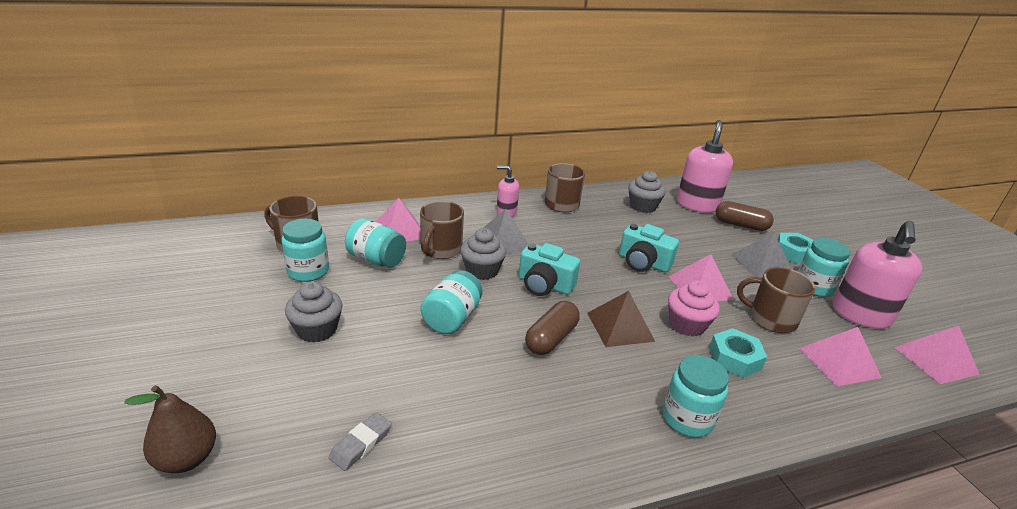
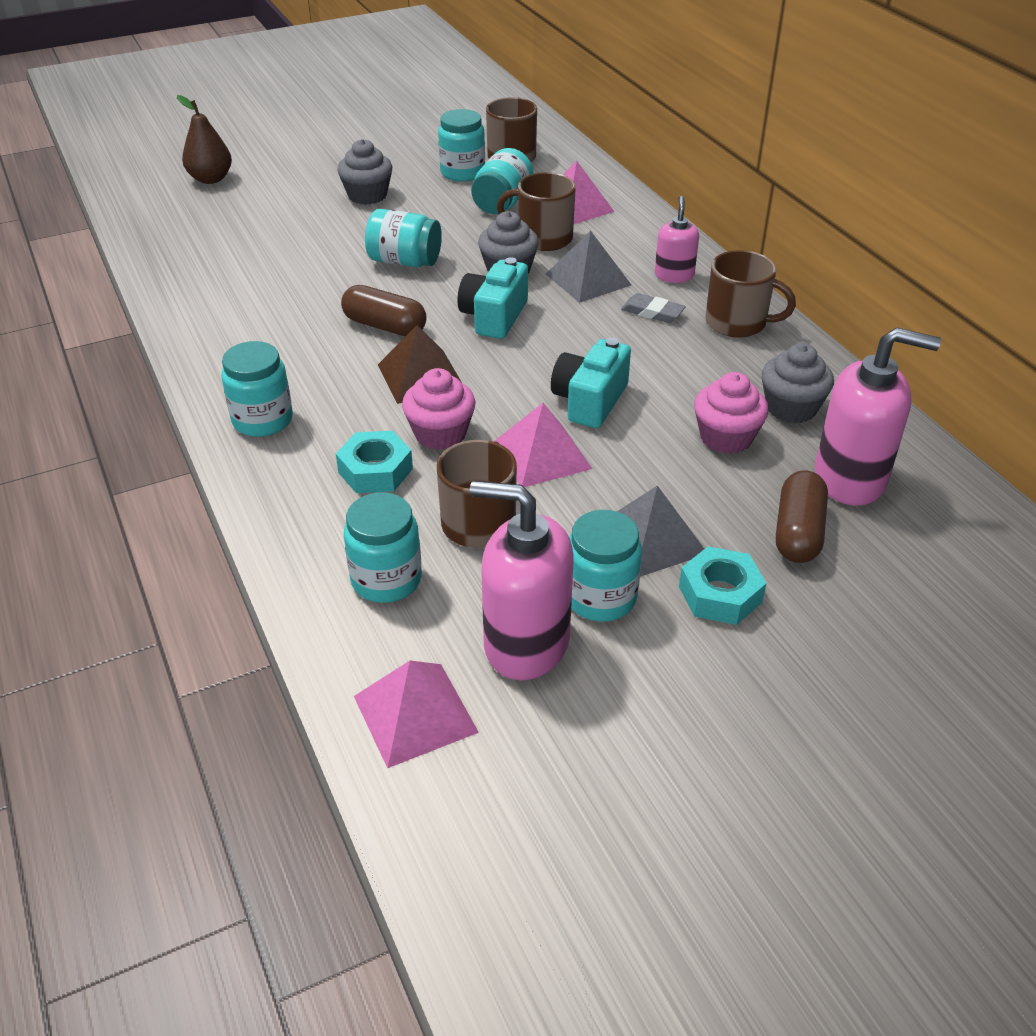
camera: 85 degrees right, 10 degrees up
grey eraser [329,412,392,471] -> grey eraser moved to [621,293,686,323]
pink pyramid [799,327,882,386] -> turquoise jar [344,492,422,603]
none -> pink cupcake [694,372,769,454]

